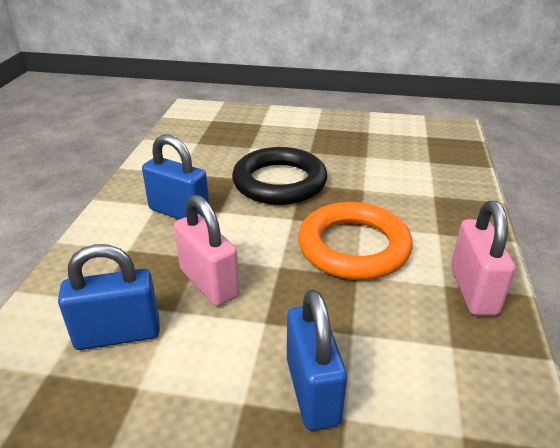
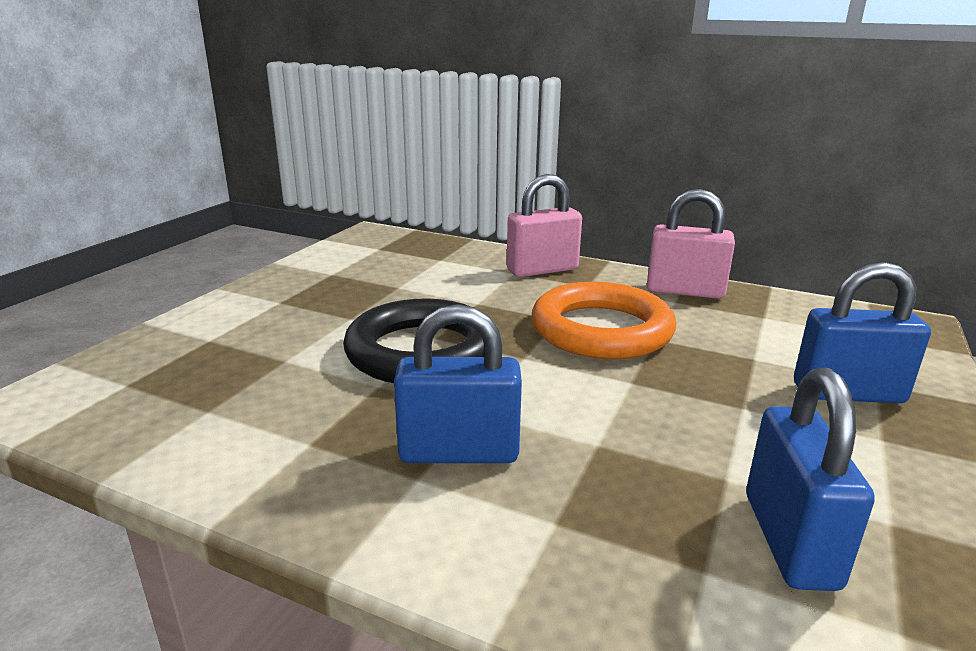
camera: 75 degrees left, 10 degrees down
blue padlock [142,134,209,220] -> blue padlock turned 45 degrees clockwise [394,304,522,463]
pink padlock [174,195,240,306] -> pink padlock moved to [507,174,582,277]

